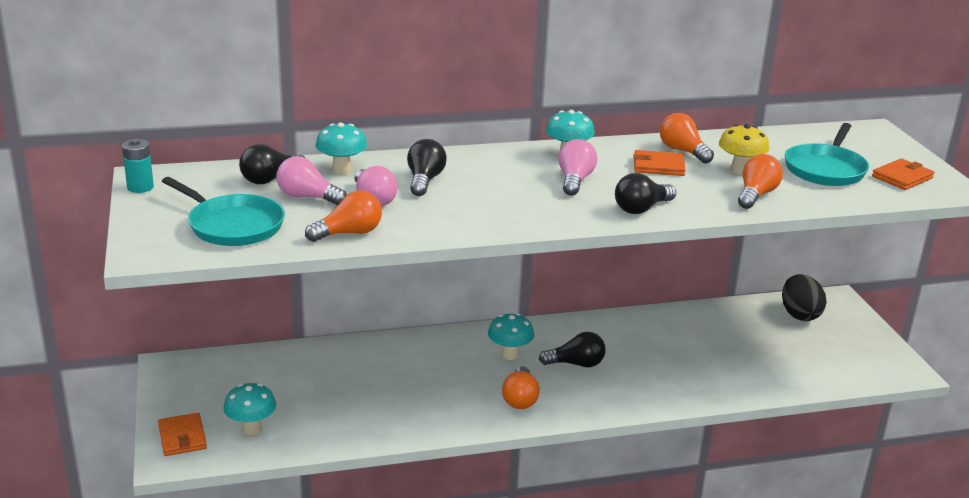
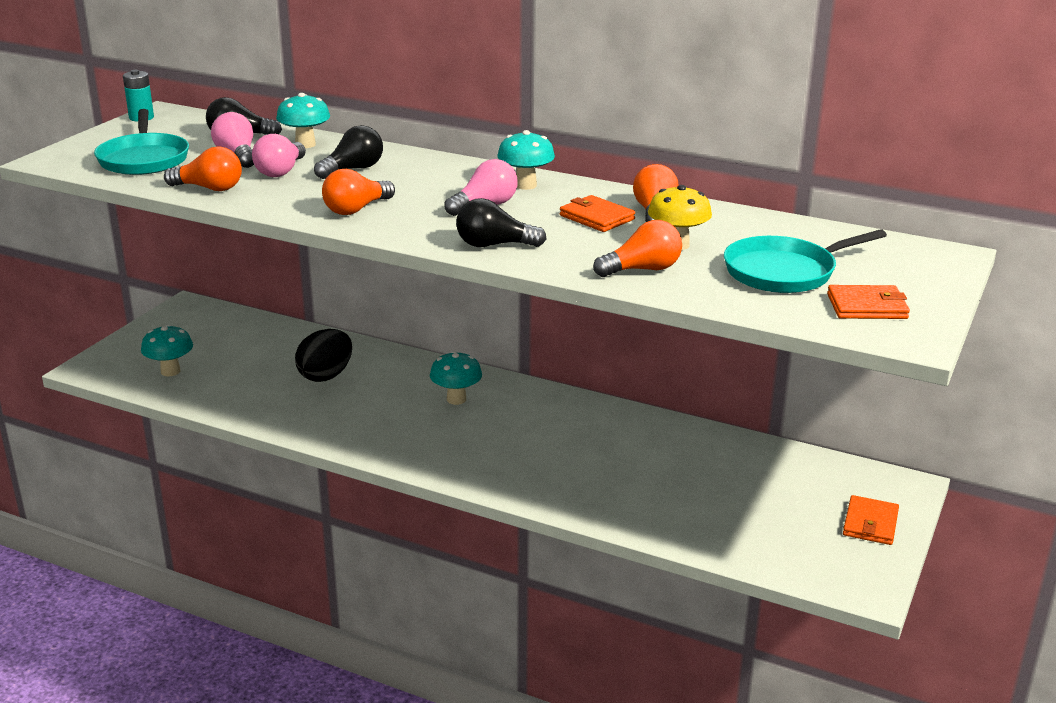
camera: 40 degrees right, 0 degrees up
orange wallet [158,413,207,456] -> orange wallet moved to [843,495,899,545]
orange light bulb [502,366,540,409] -> orange light bulb moved to [322,169,395,215]
black light bulb [539,332,606,367] -> none
black egg [782,274,827,321] -> black egg moved to [295,329,352,382]

